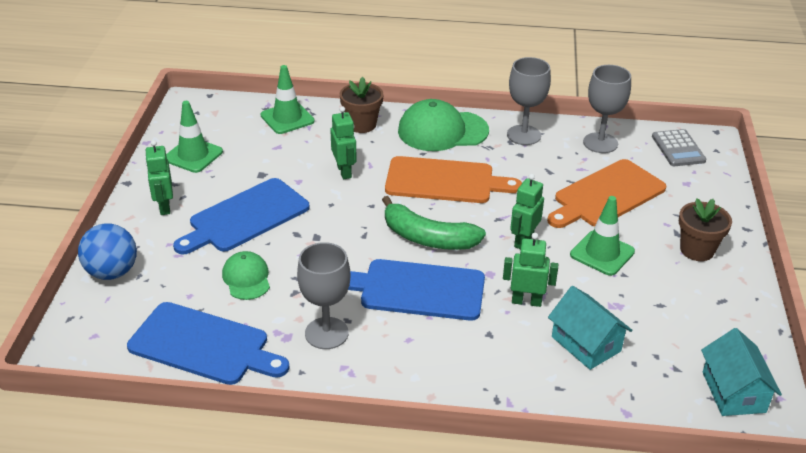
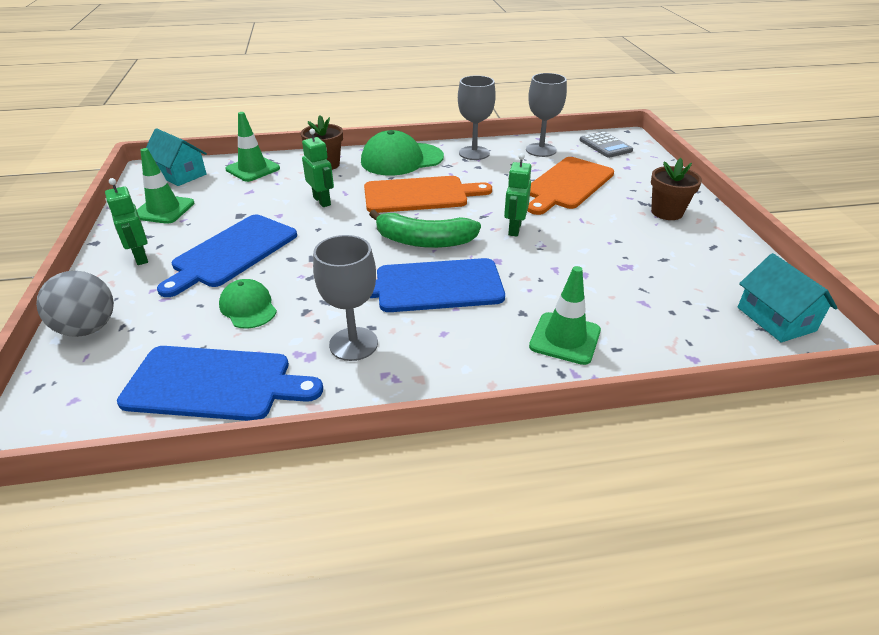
camera: 15 degrees left, 0 degrees up
blue ball [78,223,137,280] -> grey ball [36,271,114,337]
green robot [503,233,558,307] -> none
turquoise house [548,286,633,370] -> turquoise house moved to [146,128,207,186]
green traffic cone [570,196,635,276] -> green traffic cone moved to [529,266,601,365]

